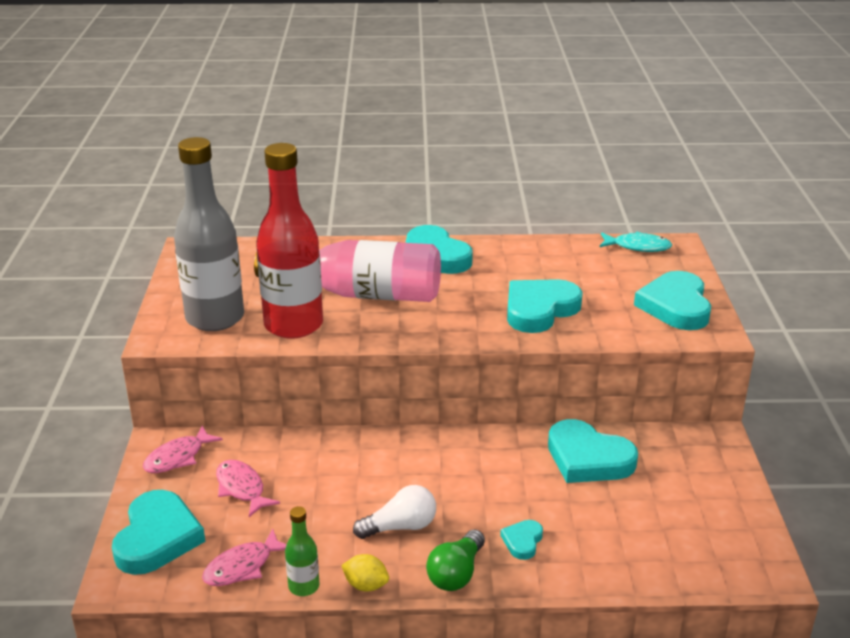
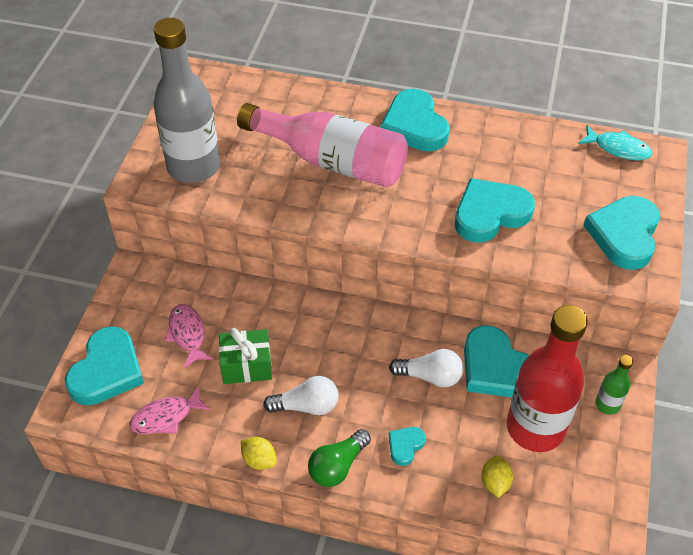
camera: 15 degrees right, 20 degrees up
pink fish [143,426,223,473] -> none
red bottle [256,143,323,339] -> red bottle moved to [507,305,588,452]
green bottle [285,506,319,596] -> green bottle moved to [595,355,633,415]
none -> green gift [219,328,272,384]
none -> white light bulb [389,349,463,387]
none -> yellow lemon [482,455,513,498]

